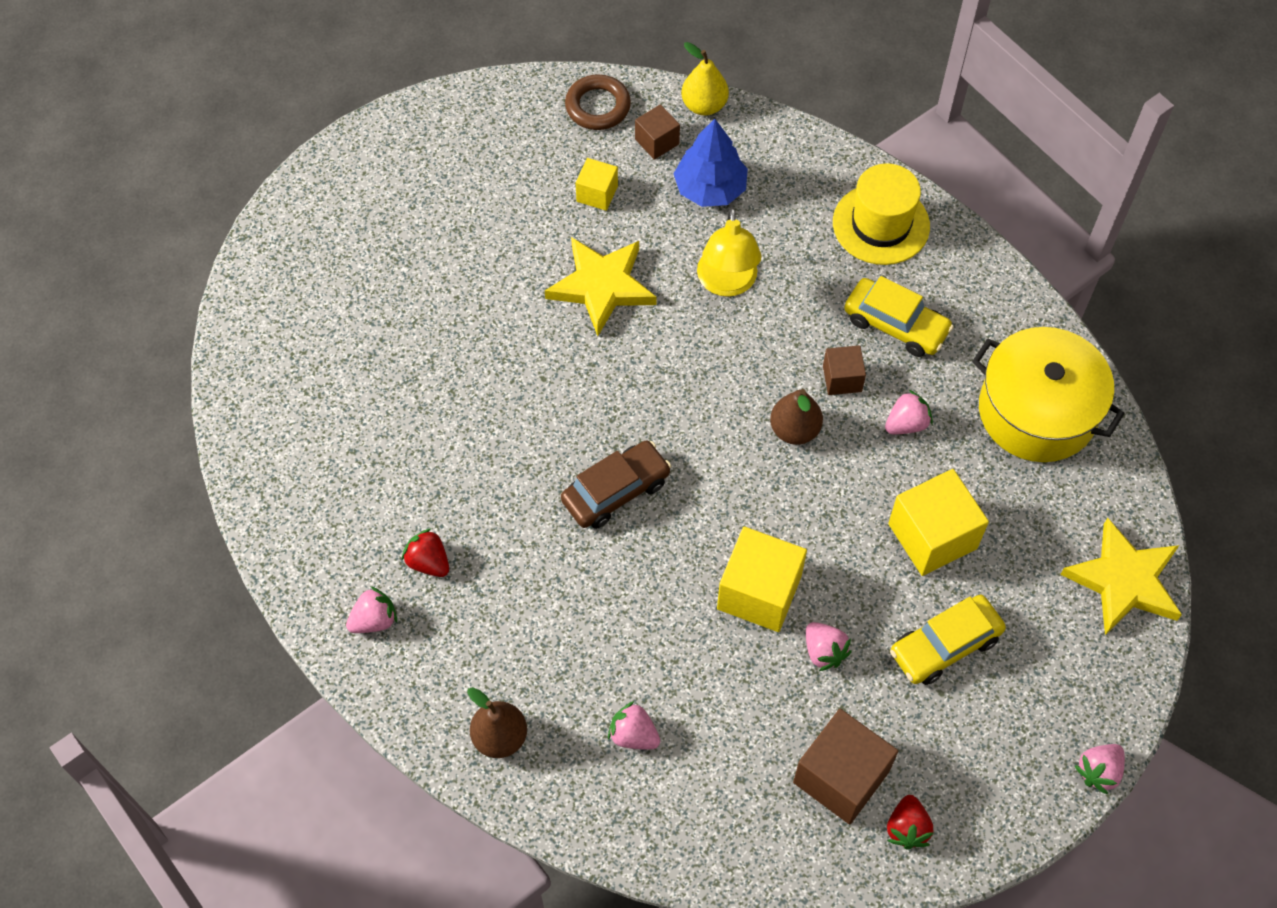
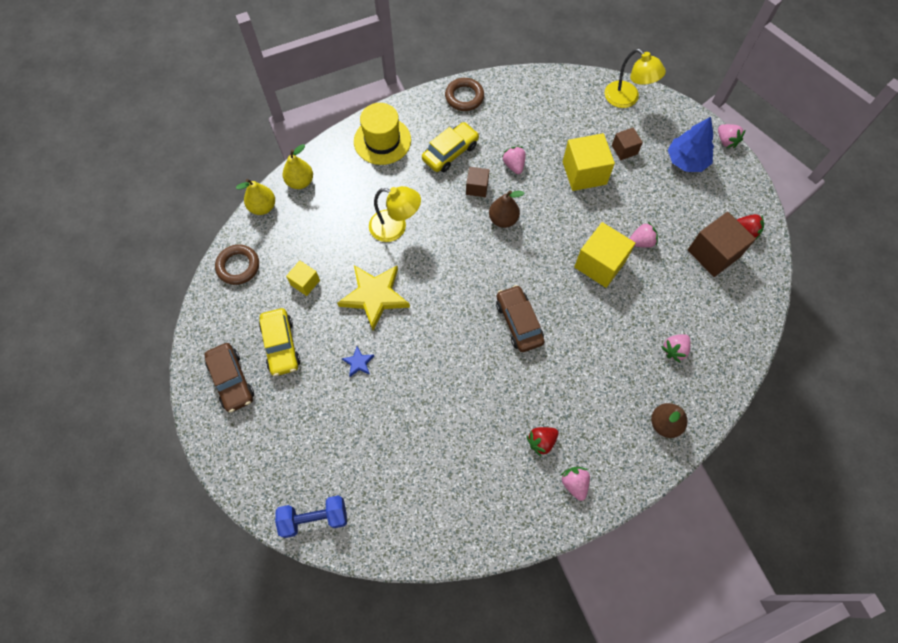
camera: 75 degrees left, 5 degrees up
brown cube [635,104,680,160] -> brown cube moved to [612,127,643,160]
blue tree [673,119,748,207] -> blue tree moved to [668,117,714,172]
yellow car [890,595,1006,685] -> yellow car moved to [259,308,301,376]
yellow pot [972,327,1125,462] -> none
yellow star [1060,518,1182,635] -> yellow lamp [605,49,666,108]
none -> brown car [204,343,254,413]
none -> blue dumbbell [275,495,347,538]
none -> yellow pear [282,144,313,189]
none -> blue star [342,347,374,377]
none -> brown ring [445,78,484,111]

